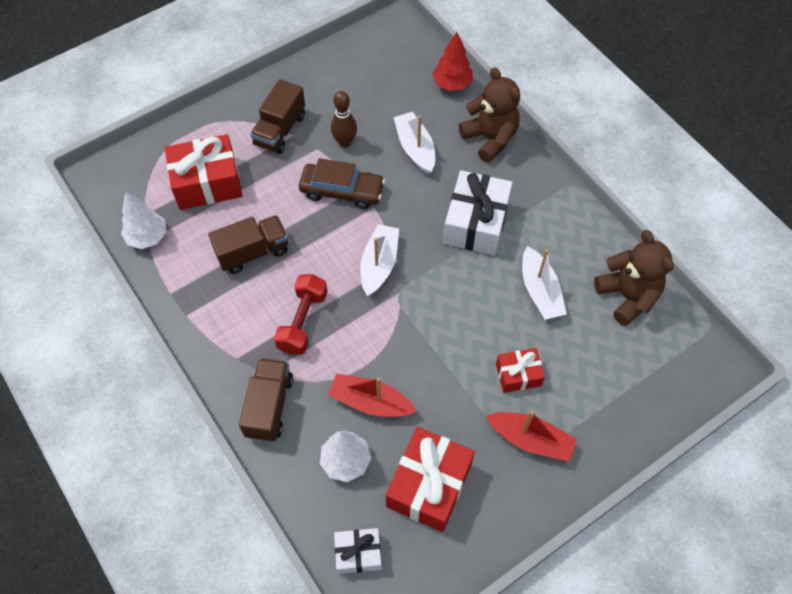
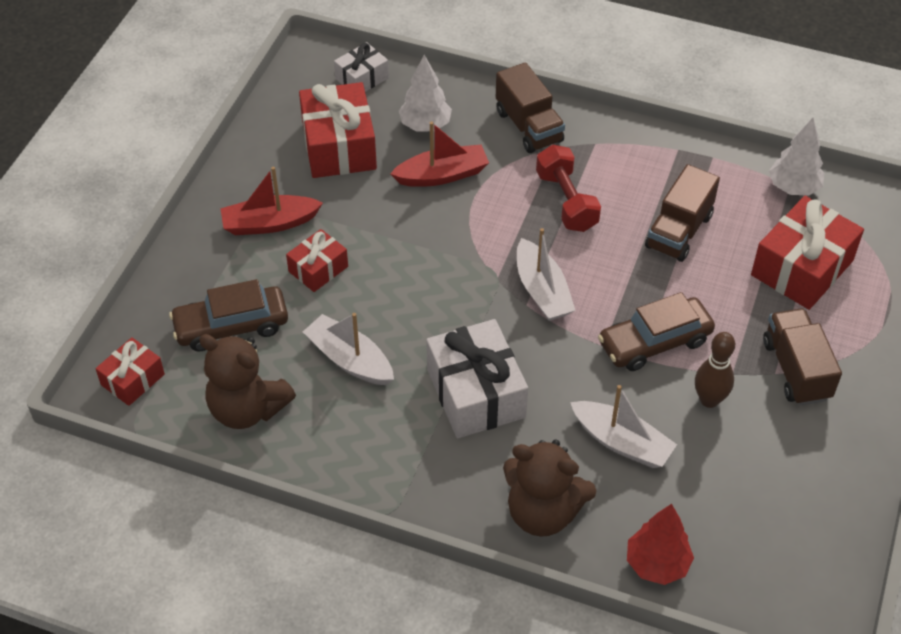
camera: 145 degrees right, 10 degrees down
none -> red gift [96,337,165,406]
none -> brown car [169,279,288,352]

